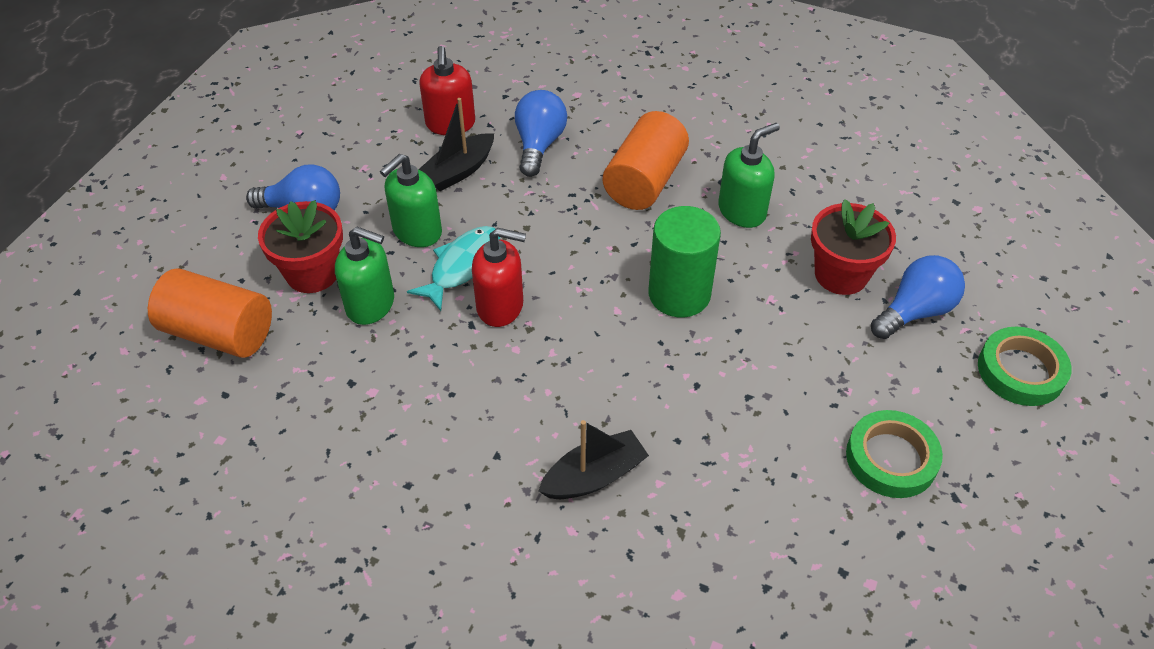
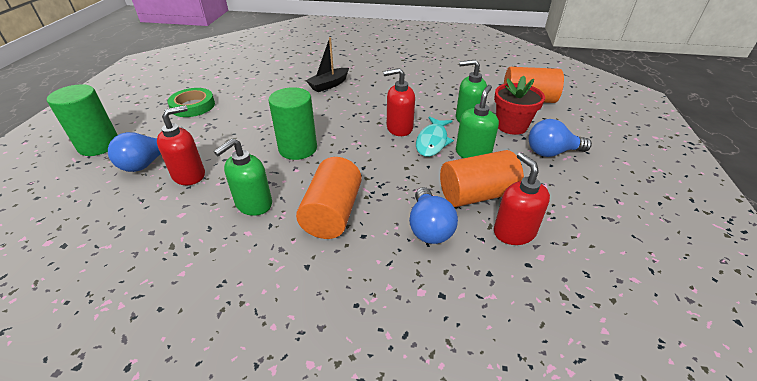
camera: 165 degrees right, 10 degrees down
black boat [418,98,494,191] -> orange cylinder [440,150,524,207]
red flower pot [811,199,896,295] -> red soap dispenser [157,105,205,185]
green tape [978,327,1072,406] -> green cylinder [47,84,118,156]

